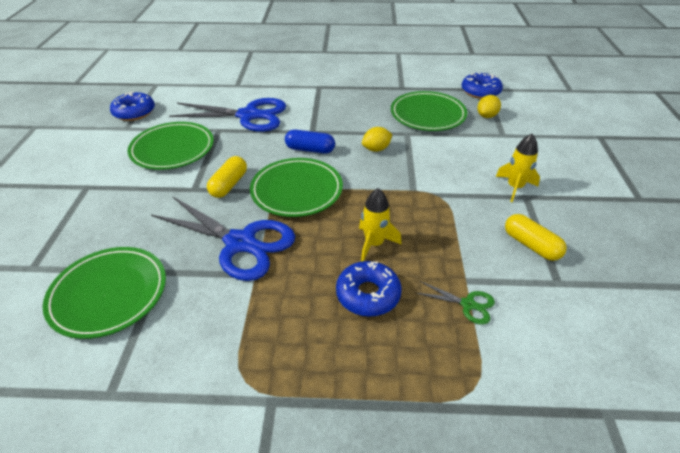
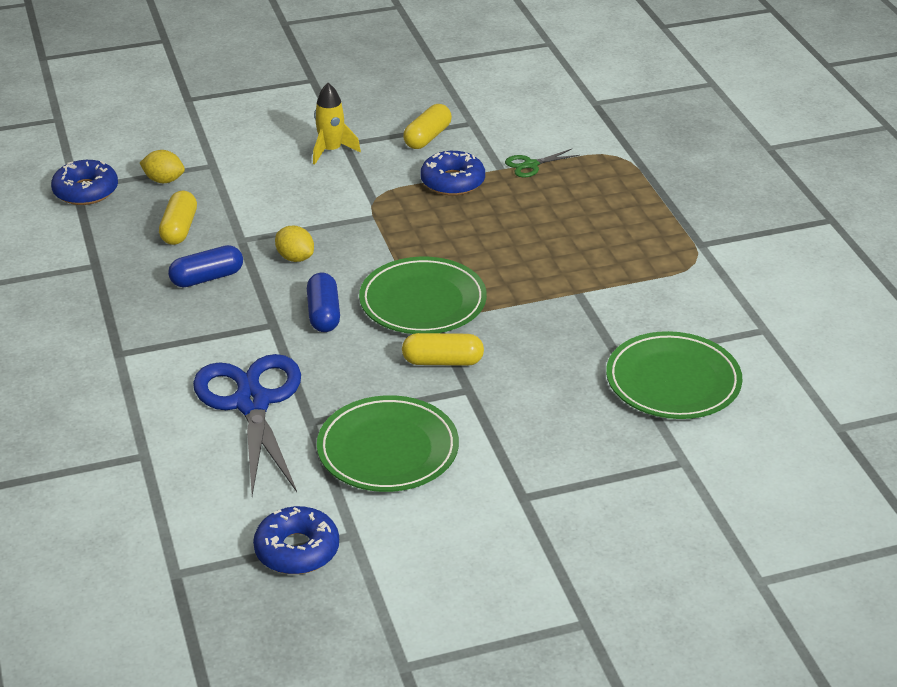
camera: 110 degrees left, 5 degrees down
blue scissors [151,196,295,281] -> none
blue donut [336,261,402,317] -> blue donut moved to [420,151,485,196]
yellow rocket [359,188,402,261] -> none
green plate [391,91,467,131] -> yellow capsule [159,190,197,245]
green scissors [417,281,495,324] -> green scissors turned 120 degrees counterclockwise [505,149,580,178]
none -> blue capsule [168,245,243,287]

